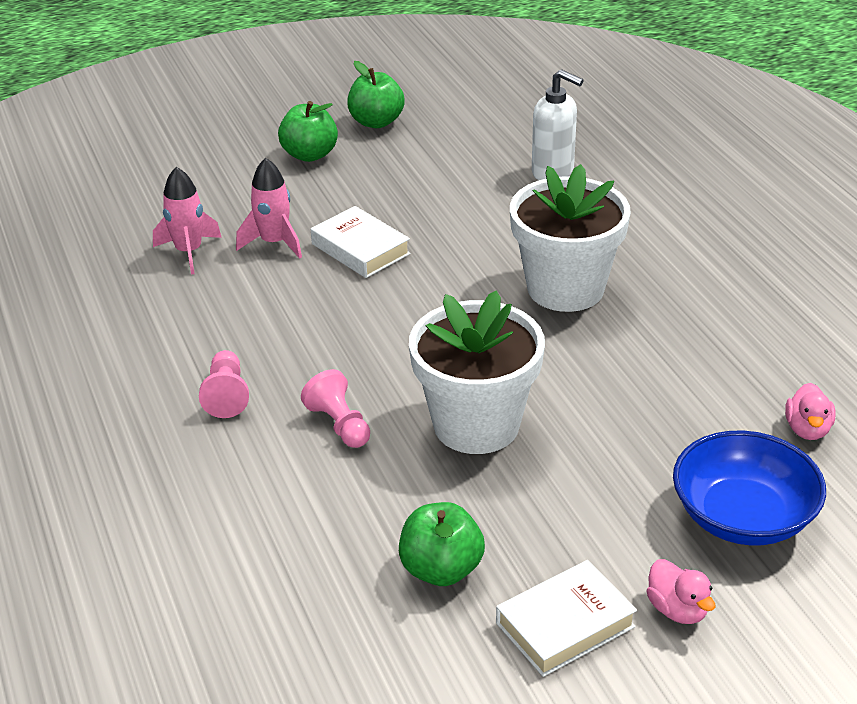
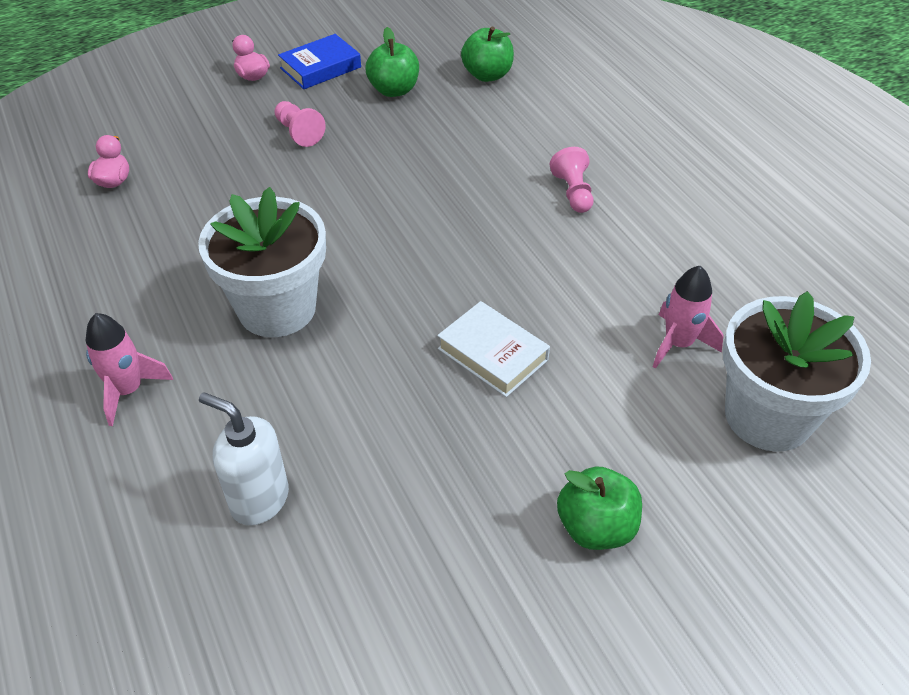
camera: 175 degrees right, 10 degrees up
pink rocket [236,158,302,259] -> pink rocket moved to [85,313,173,426]
pink pawn [301,369,370,448] -> pink pawn moved to [274,101,326,147]
green apple [347,61,405,128] -> green apple moved to [461,27,514,82]
white flower pot [409,290,545,454] -> white flower pot moved to [723,291,871,452]
white book [496,560,637,677] -> blue book [278,34,361,89]
blue bowl [673,431,826,546] -> none

